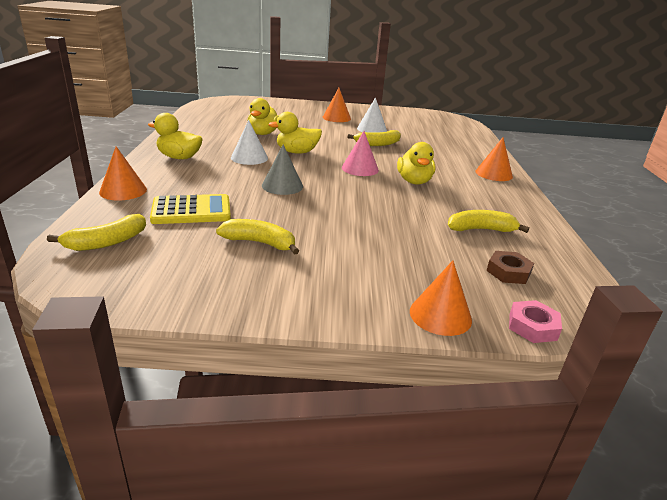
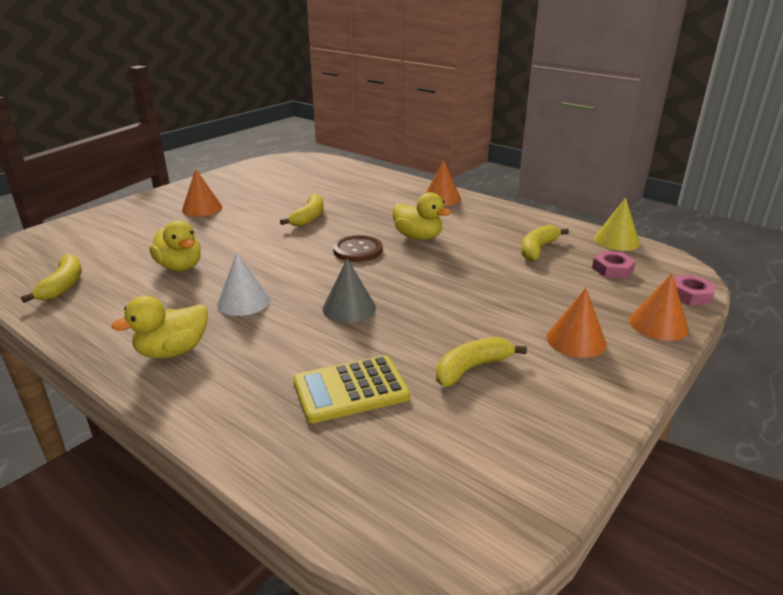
camera: 50 degrees left, 0 degrees up
yellow banana [47,214,146,251] -> yellow banana moved to [21,254,82,303]
orange cone [99,146,147,201] -> orange cone moved to [547,288,606,358]
yellow calculator [150,194,231,224] -> yellow calculator turned 135 degrees counterclockwise [293,355,410,423]
yellow duck [268,112,322,154] -> none
pink cone [342,131,379,176] -> brown button [333,235,383,262]
white cone [357,97,387,133] -> none
brown nut [486,251,534,284] -> pink nut [592,251,636,279]
none -> yellow cone [594,198,640,251]

